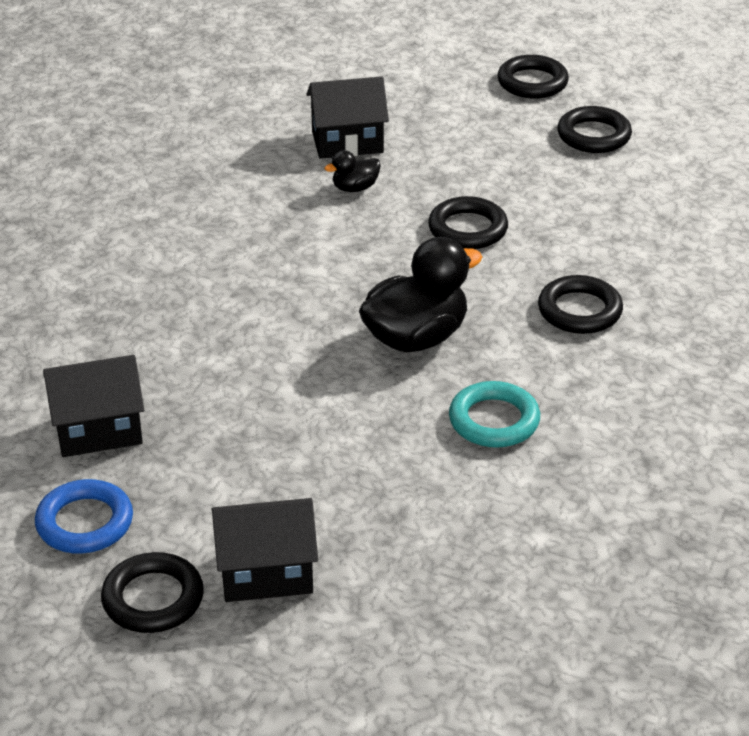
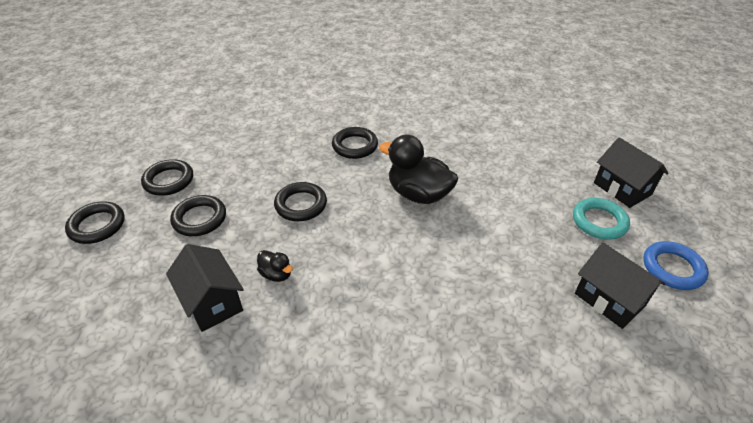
camera: 115 degrees left, 5 degrees up
black ring [101,552,204,633] -> black ring moved to [170,195,226,236]
turquoise ring [449,381,540,448] -> turquoise ring moved to [573,198,630,240]

